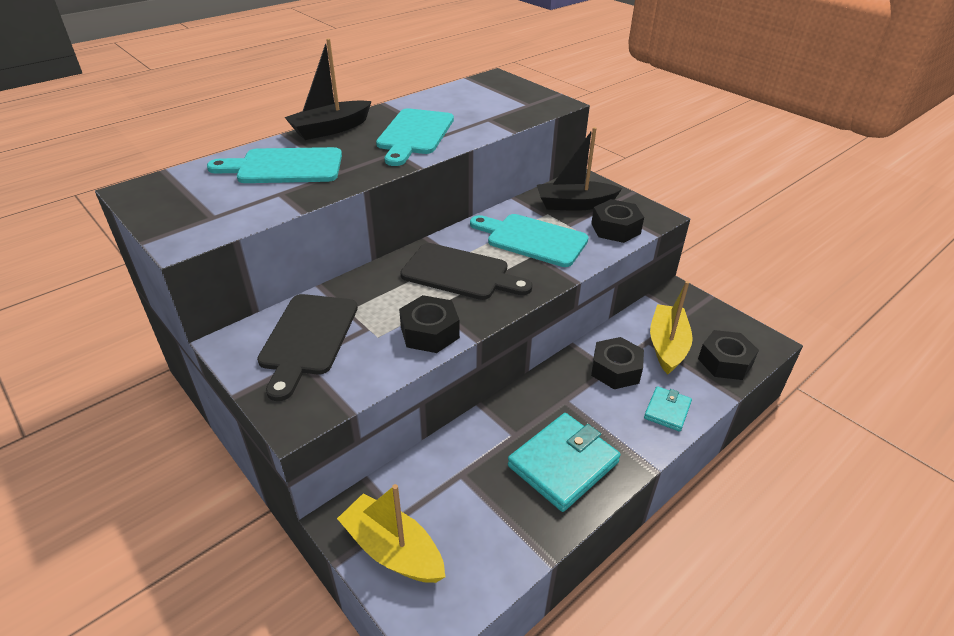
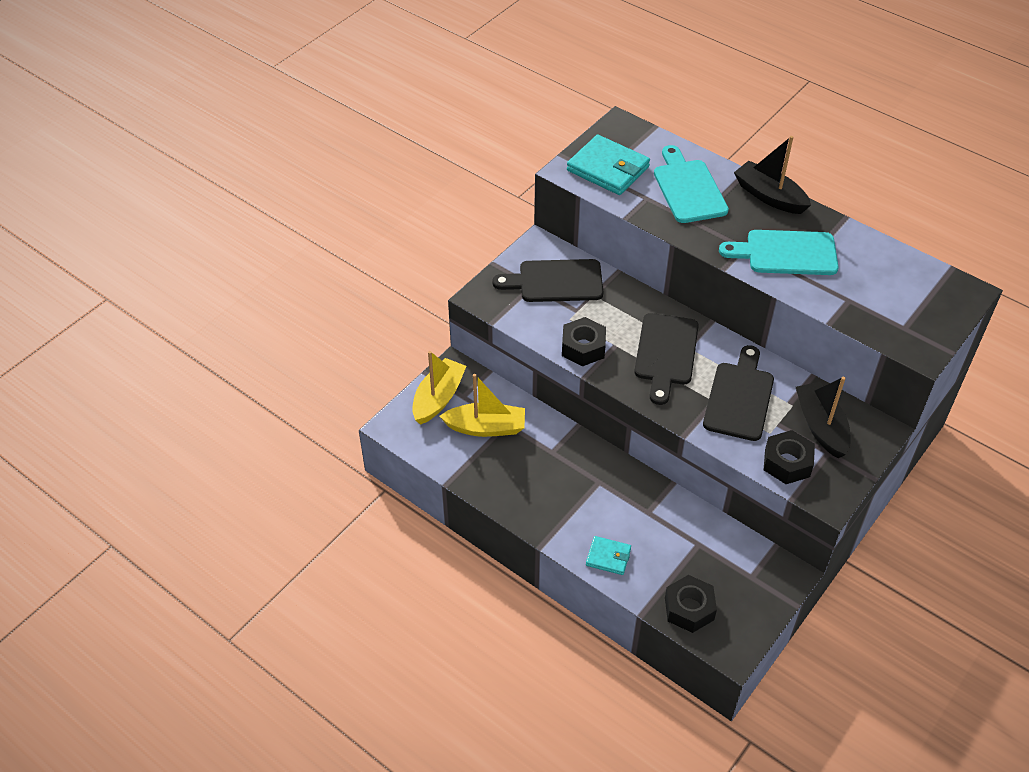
camera: 80 degrees right, 10 degrees up
turquoise cutting board [470,214,589,267] -> black cutting board [703,345,774,441]
turquoise wallet [508,413,621,512] -> turquoise wallet moved to [567,135,650,195]
black nut [591,337,644,389] -> none
yellow boat [650,281,693,374] -> yellow boat moved to [439,374,525,437]

